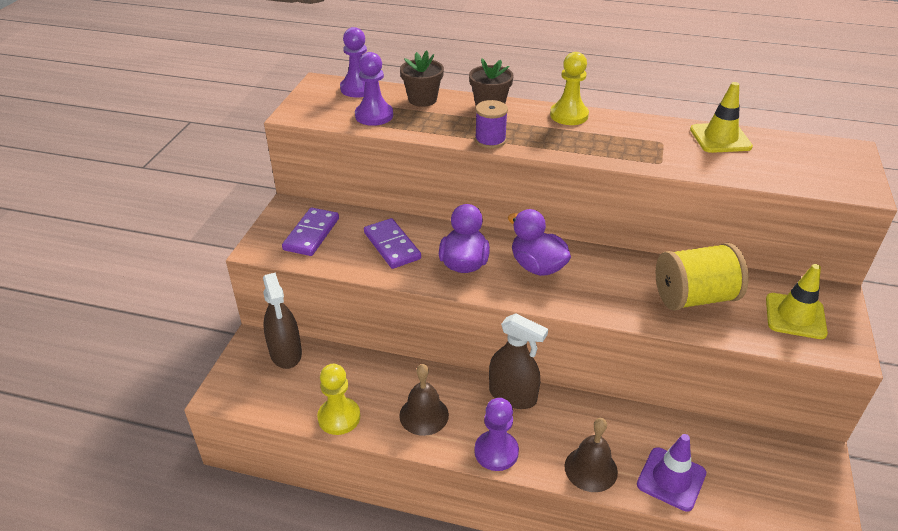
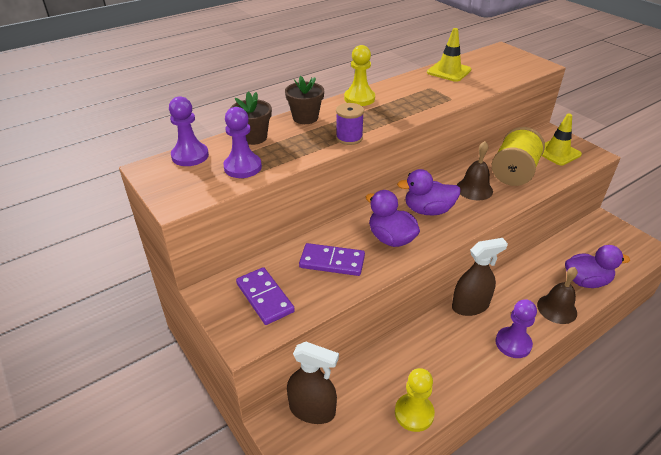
camera: 50 degrees left, 0 degrees up
brown bell [399,364,449,436] -> brown bell moved to [457,141,493,201]
purple traffic cone [637,434,706,511] -> purple duck [565,245,630,288]

